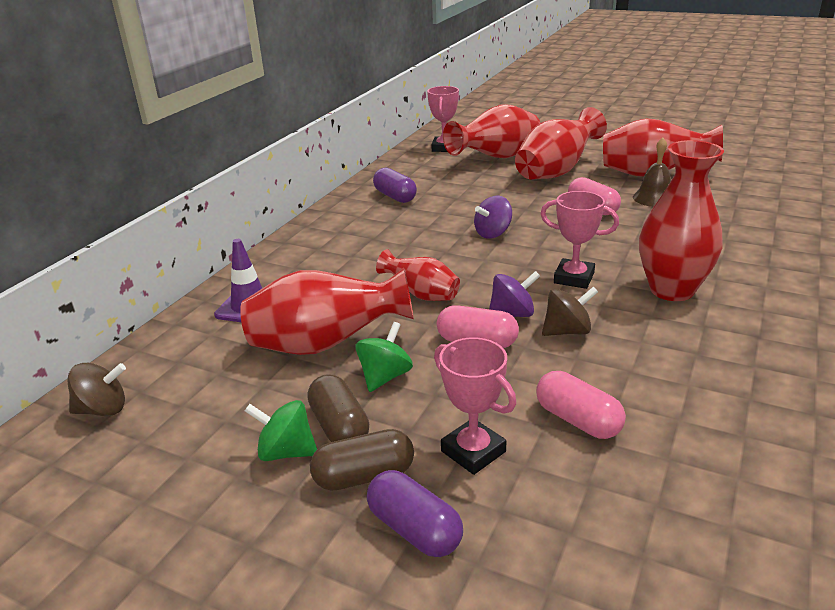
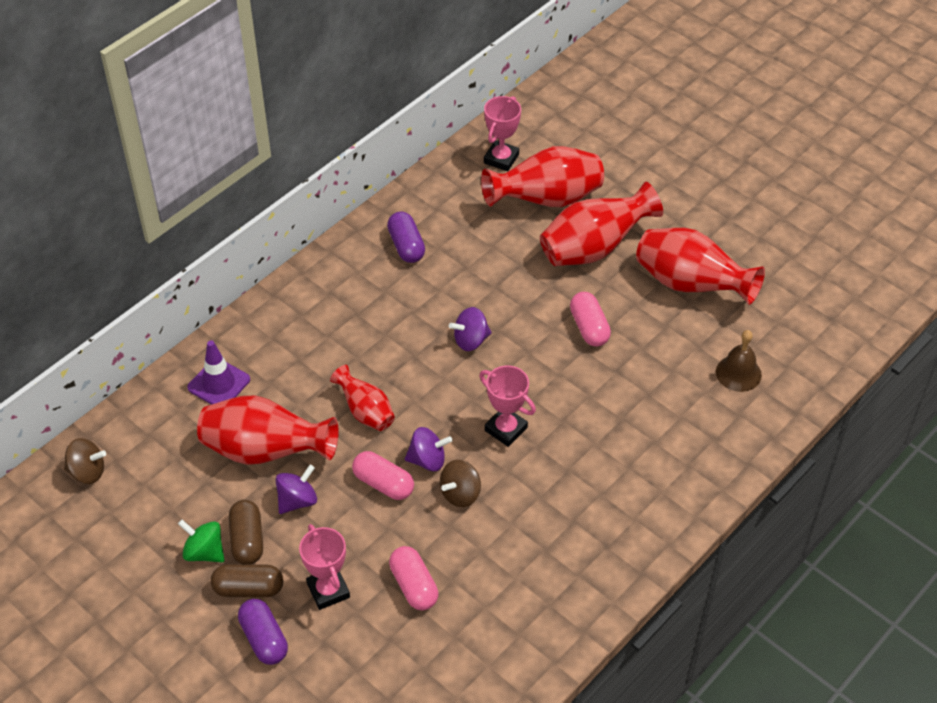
camera: 15 degrees right, 20 degrees up
green spinning top [355,322,413,392] -> purple spinning top [276,465,317,514]
brown spinning top [542,287,598,336] -> brown spinning top turned 135 degrees clockwise [440,460,481,507]
brown bell [633,138,671,207] -> brown bell moved to [716,330,762,392]
red vase [639,140,724,301] -> none

